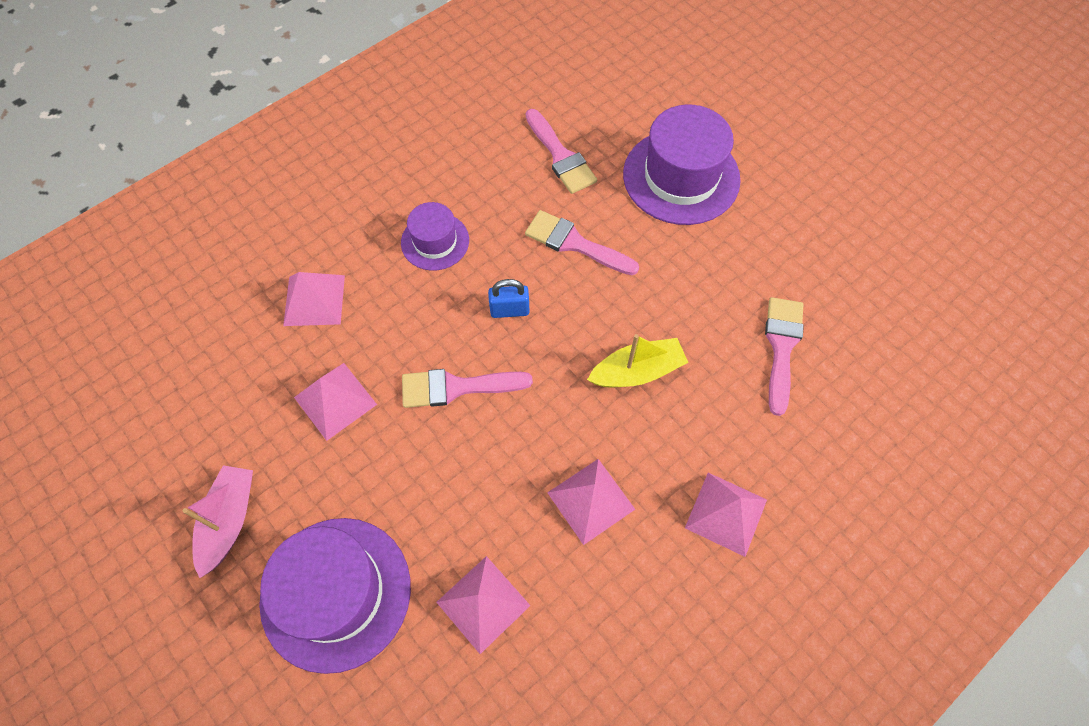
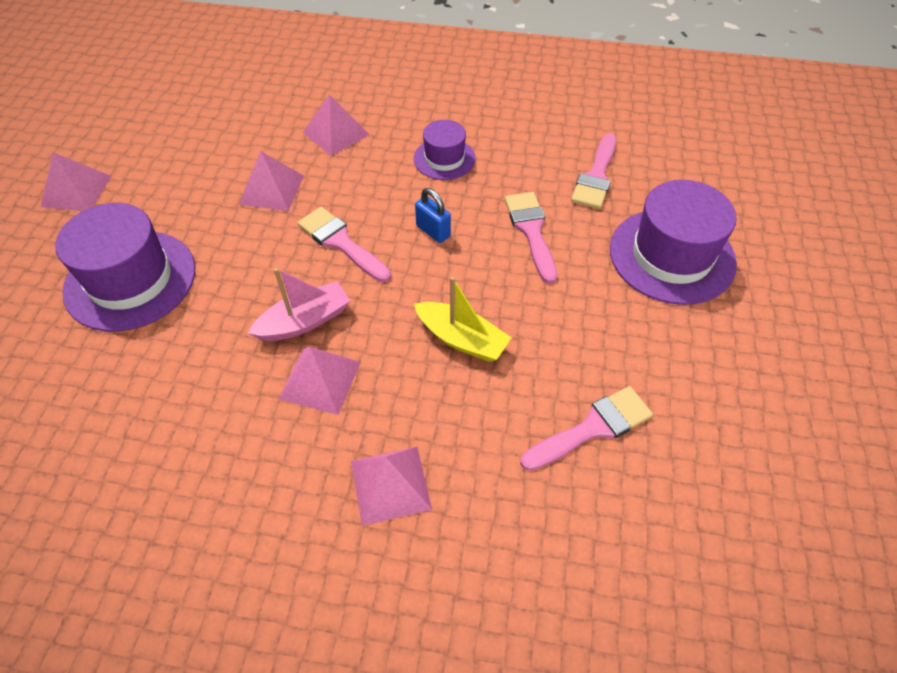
camera: 50 degrees right, 10 degrees down
pink boat [183,465,253,578] -> pink boat moved to [248,268,350,341]
pink pyramid [436,556,531,654] -> pink pyramid moved to [41,152,111,211]

